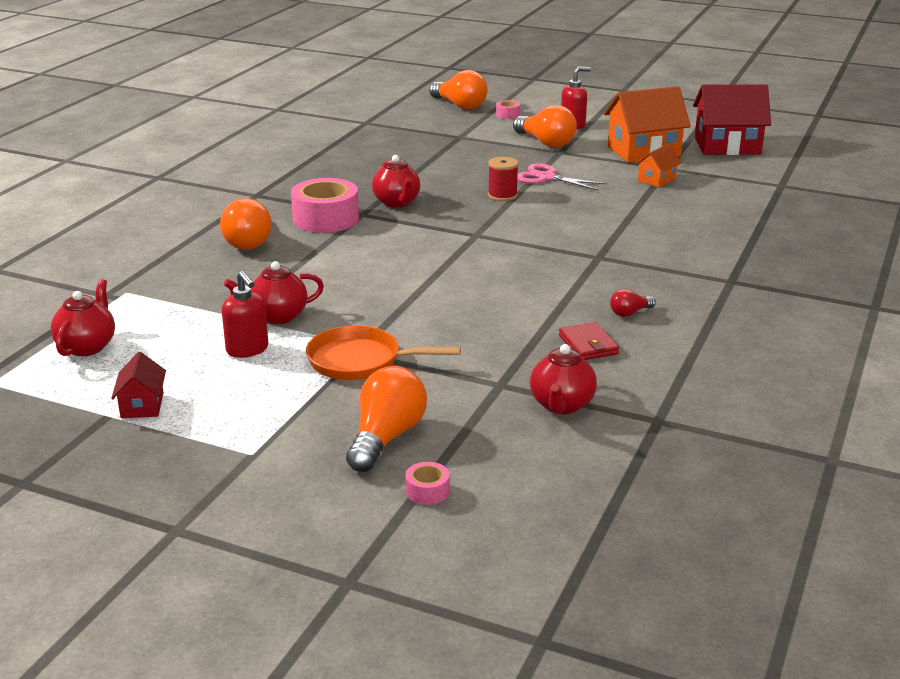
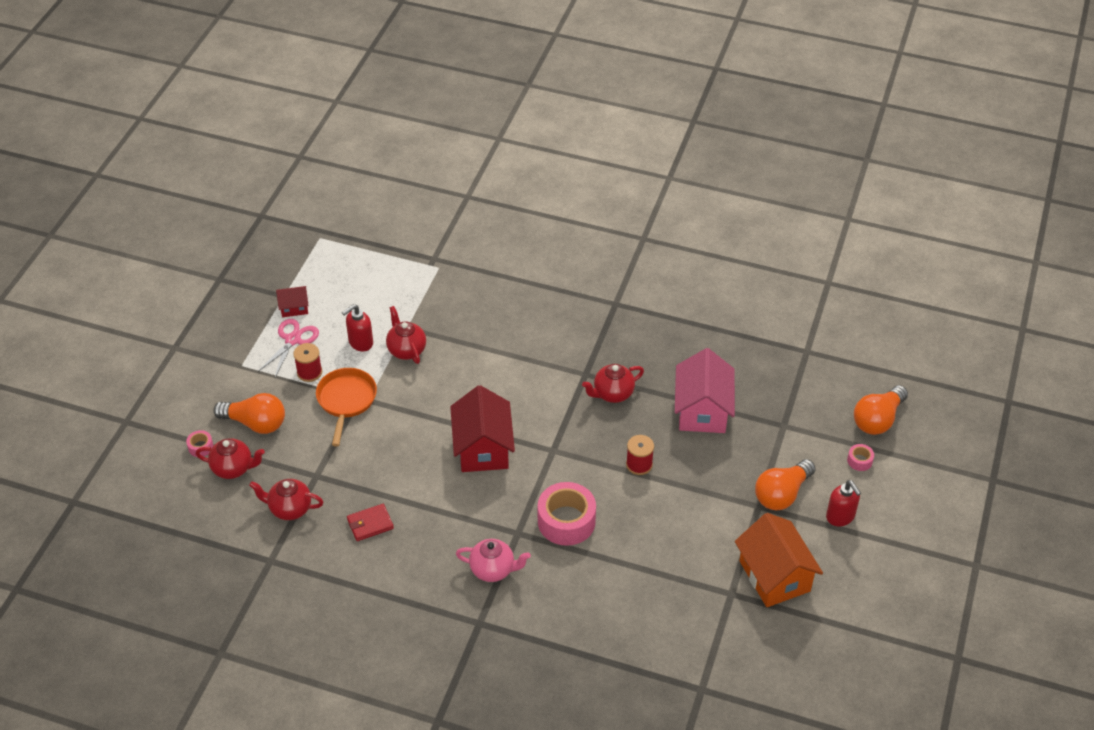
camera: 85 degrees right, 20 degrees up
red teapot [51,279,115,356] -> red teapot moved to [196,438,265,479]
orange light bulb [220,198,272,250] -> none
pink tape [291,178,359,233] -> pink tape moved to [538,482,596,546]
pink scissors [517,163,607,191] -> pink scissors moved to [258,319,319,377]
red light bulb [610,289,656,317] -> none
orange house [635,144,681,187] -> none
red house [693,84,771,155] -> red house moved to [450,385,515,472]
none -> red spool [293,343,322,382]
none -> pink teapot [456,539,531,582]
none -> pink house [675,348,735,433]

